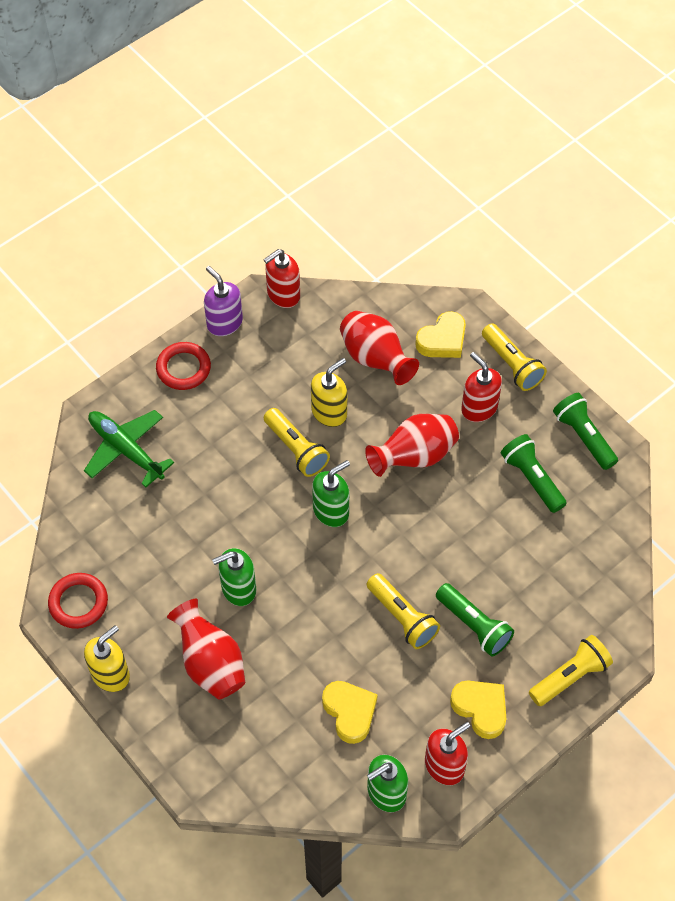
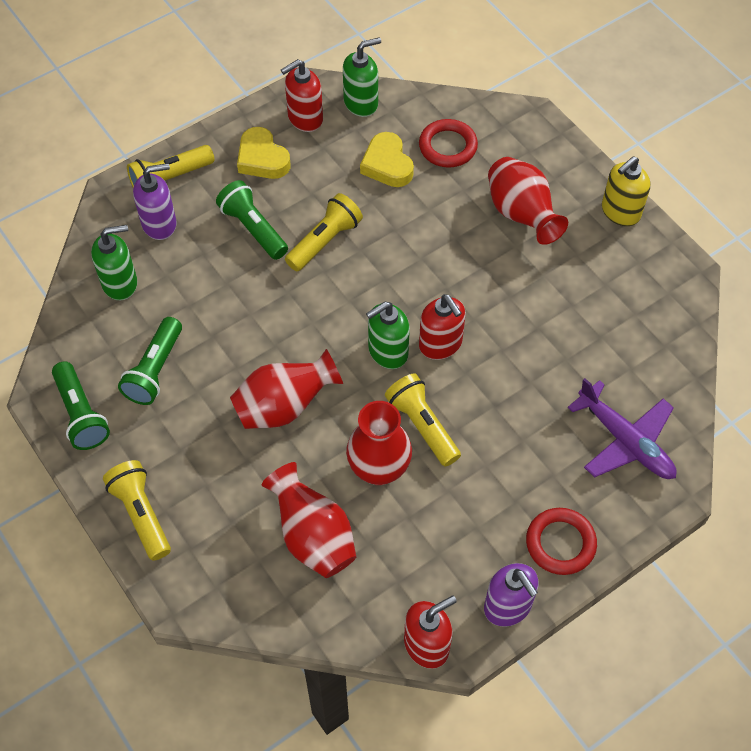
camera: 175 degrees left, 0 degrees up
red ring [48,573,108,629] -> red ring moved to [419,119,478,168]
green plane [84,410,174,487] -> purple plane [568,378,677,479]
green soap dispenser [212,548,257,606] -> green soap dispenser moved to [91,225,137,300]
yellow soap dispenser [311,358,347,427] -> red vase [346,401,412,485]
yellow flashlight [367,573,440,649] -> yellow flashlight turned 75 degrees clockwise [285,193,363,271]
yellow heart [415,311,466,358] -> none
red soap dispenser [461,352,502,422] -> red soap dispenser moved to [419,294,466,360]
green flashlight [501,434,567,513] -> green flashlight turned 45 degrees clockwise [118,317,182,405]
none -> purple soap dispenser [133,163,177,240]

